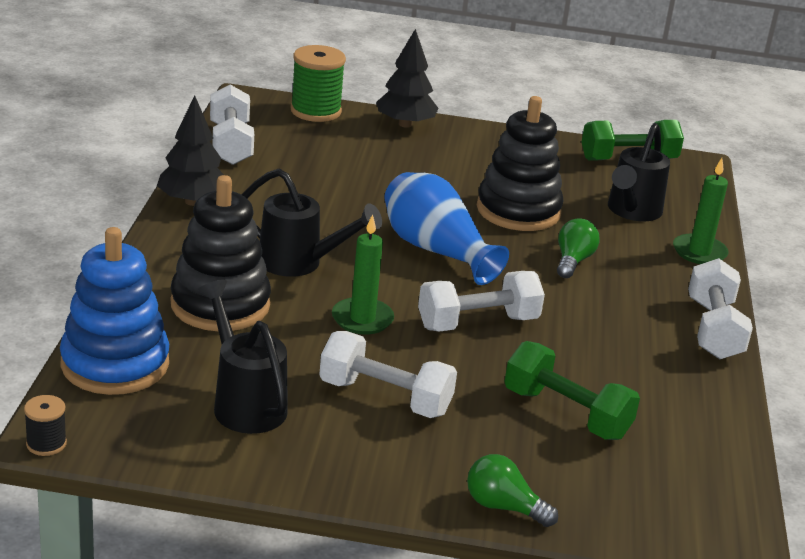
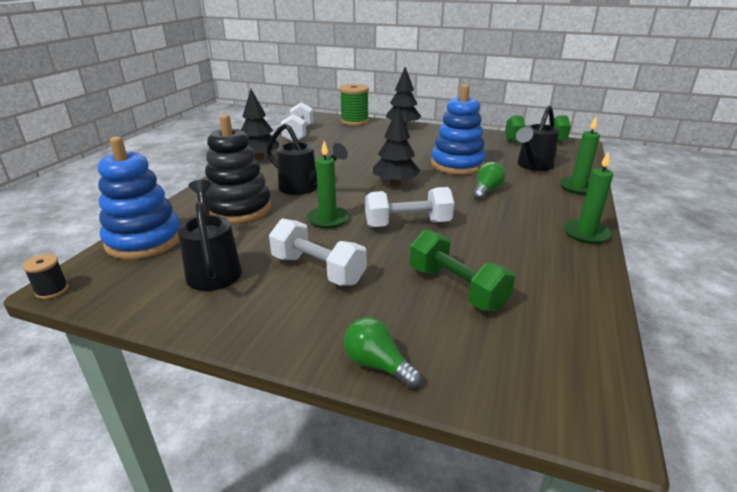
camera: 15 degrees right, 0 degrees up
blue vase [385,172,509,285] -> black tree [373,107,420,186]
black stacking toy [477,96,564,231] -> blue stacking toy [431,84,486,175]
white dumbbell [688,258,753,359] -> green candle [563,151,613,244]

